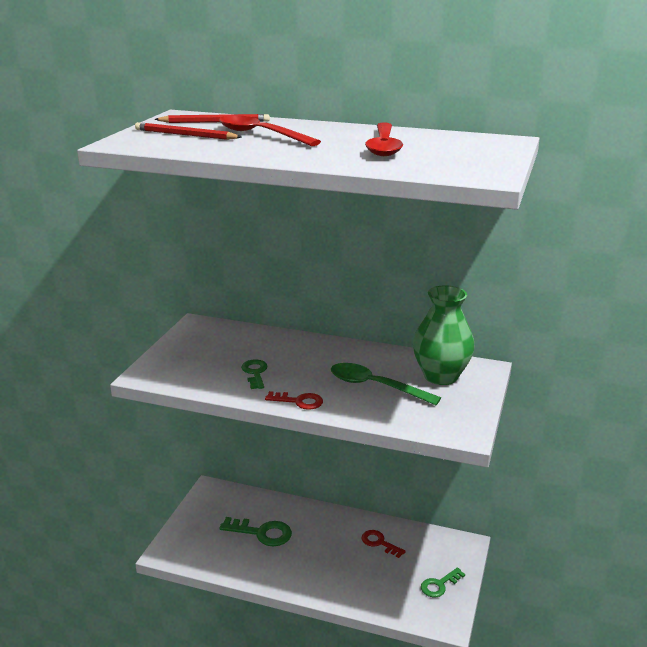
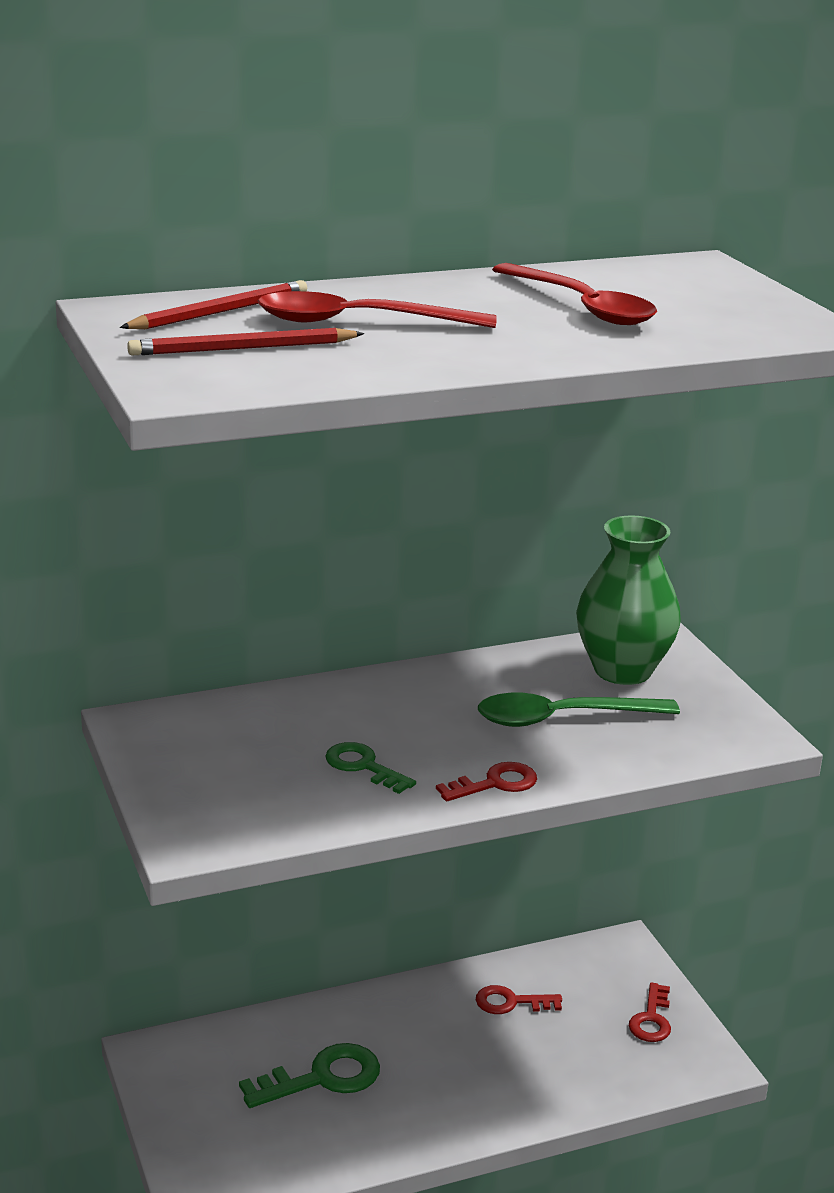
camera: 40 degrees left, 0 degrees up
green key [421,568,465,597] -> red key [629,982,671,1042]

